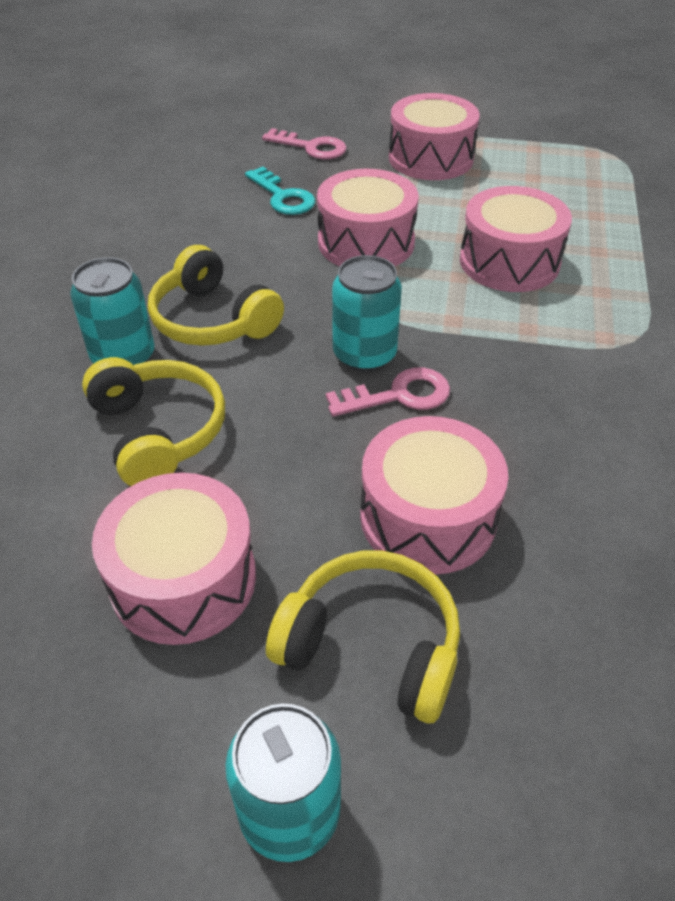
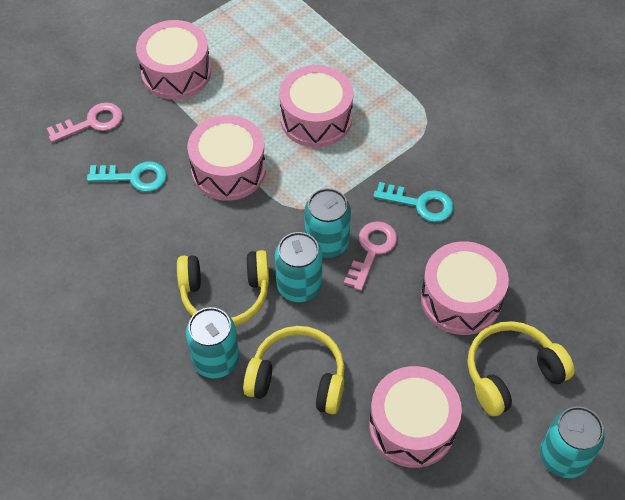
camera: 50 degrees left, 10 degrees up
none -> turquoise can [275,232,322,302]
none -> turquoise key [373,182,454,222]

